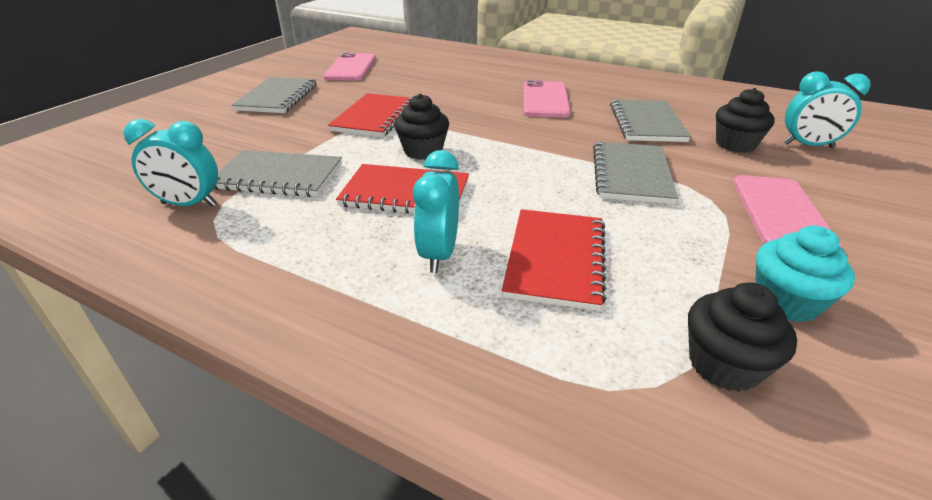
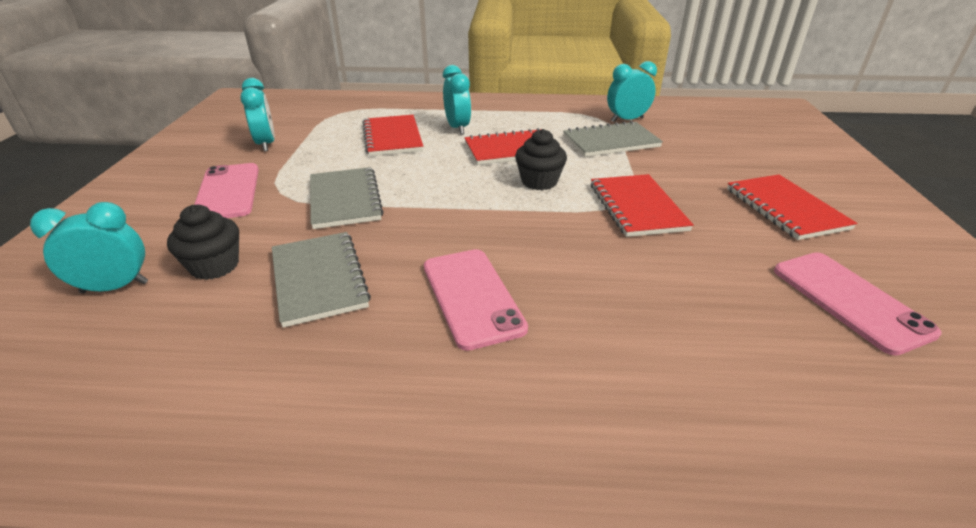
camera: 155 degrees right, 0 degrees up
grey notebook [231,77,316,113] -> red notebook [727,174,857,240]
black cupcake [688,282,797,392] -> none
turquoise cupcake [755,226,855,322] -> turquoise clock [241,78,275,152]

